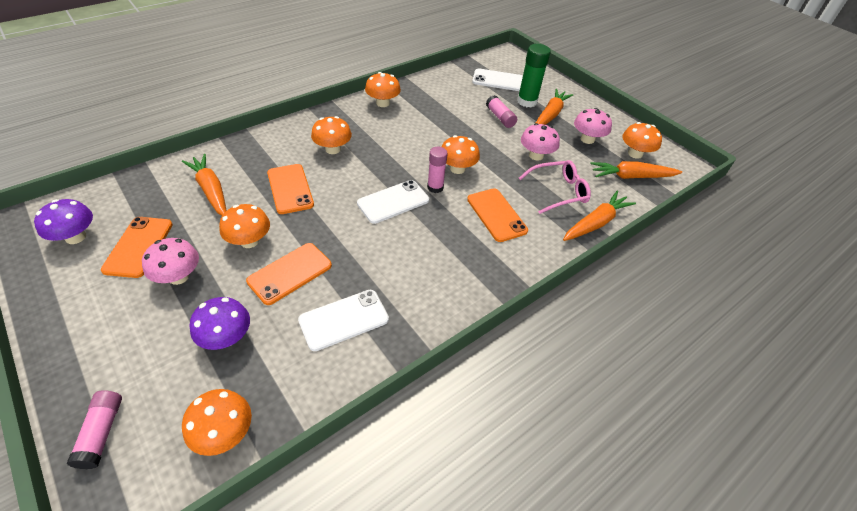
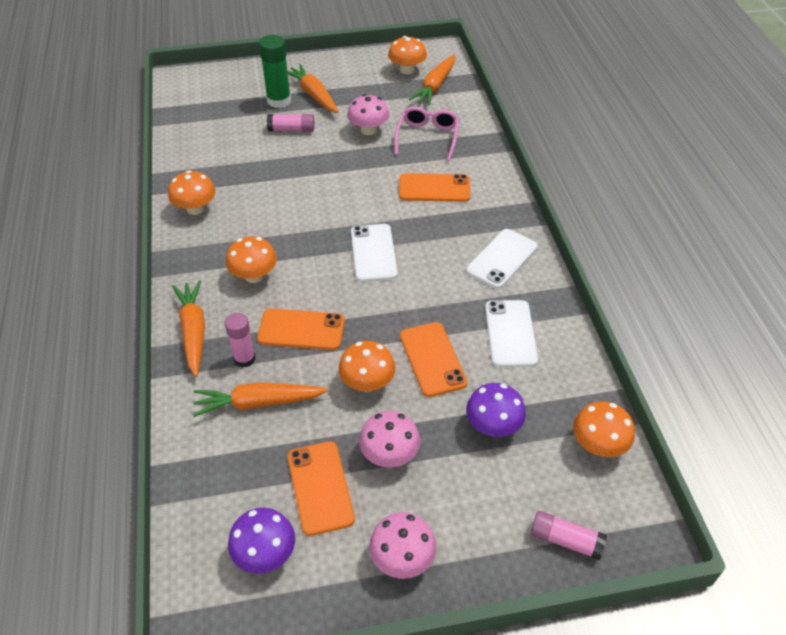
camera: 60 degrees left, 0 degrees up
orange phone [101,217,173,278] -> orange phone turned 45 degrees clockwise [288,441,355,536]
pink glue stick [427,147,448,193] -> pink glue stick moved to [225,313,256,368]
orange mushroom [442,135,480,174] -> none
white phone [472,68,523,91] -> white phone moved to [466,229,537,289]
orange carrot [563,191,636,241] -> orange carrot moved to [172,280,205,377]
pink mushroom [574,108,612,144] -> pink mushroom moved to [369,512,437,579]

